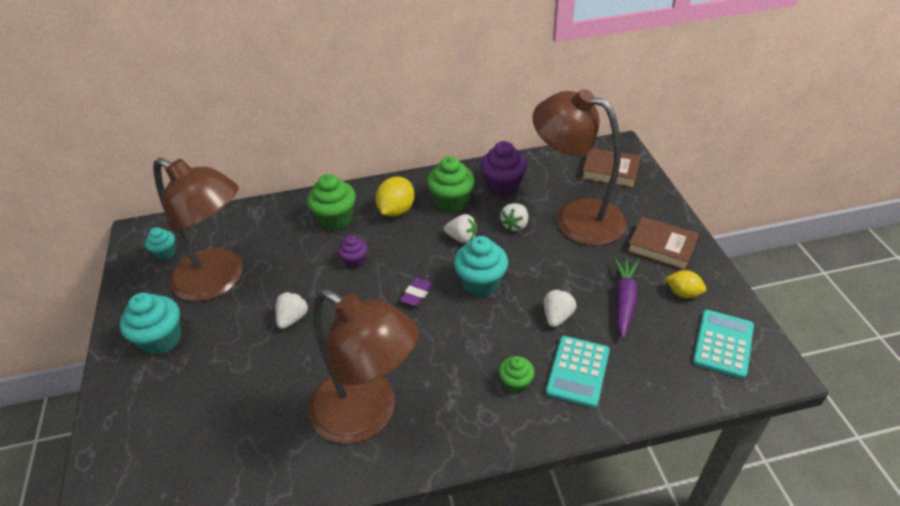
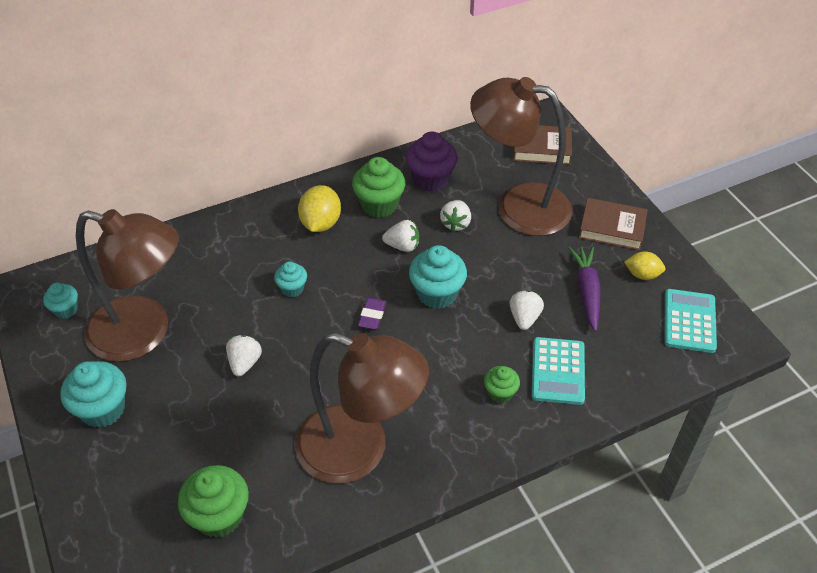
camera: 15 degrees left, 5 degrees up
green cupcake [307,174,356,230] -> green cupcake moved to [178,465,249,538]
purple cupcake [338,235,367,269] -> turquoise cupcake [274,261,307,297]

